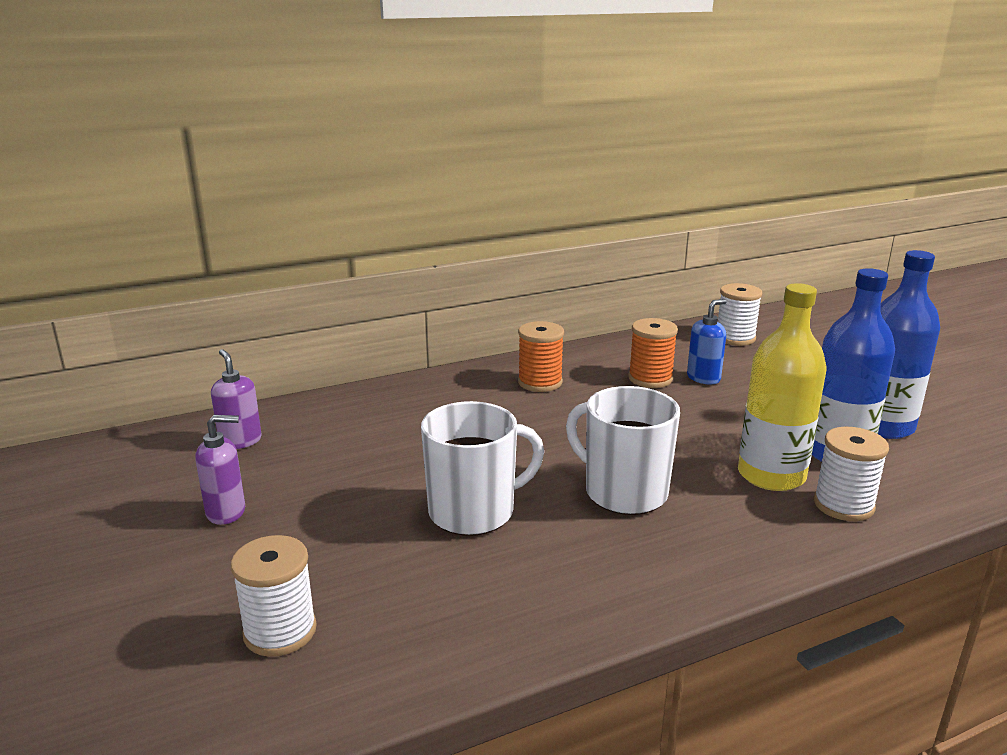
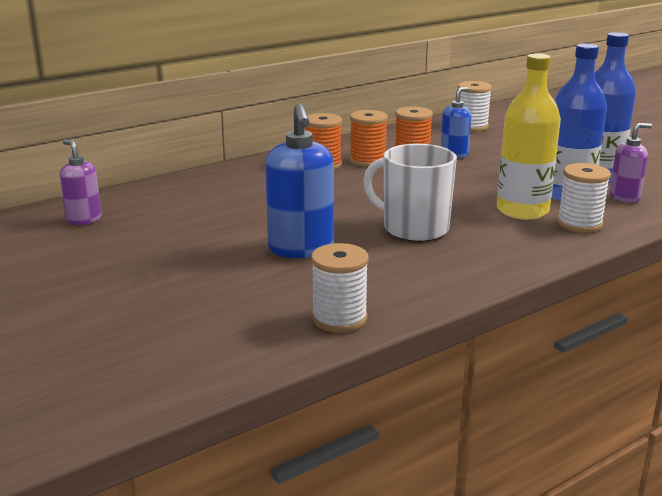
camera: 10 degrees left, 0 degrees up
purple soap dispenser [196,415,245,525] -> purple soap dispenser moved to [609,123,652,203]
white spool [231,535,317,657] -> white spool moved to [311,243,369,333]
white mug [421,401,544,536] -> blue soap dispenser [265,103,334,258]
none -> orange spool [349,110,388,167]

